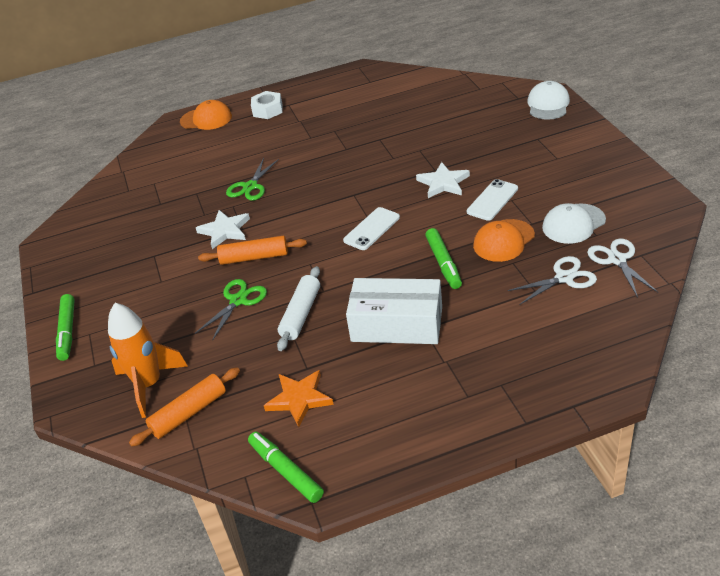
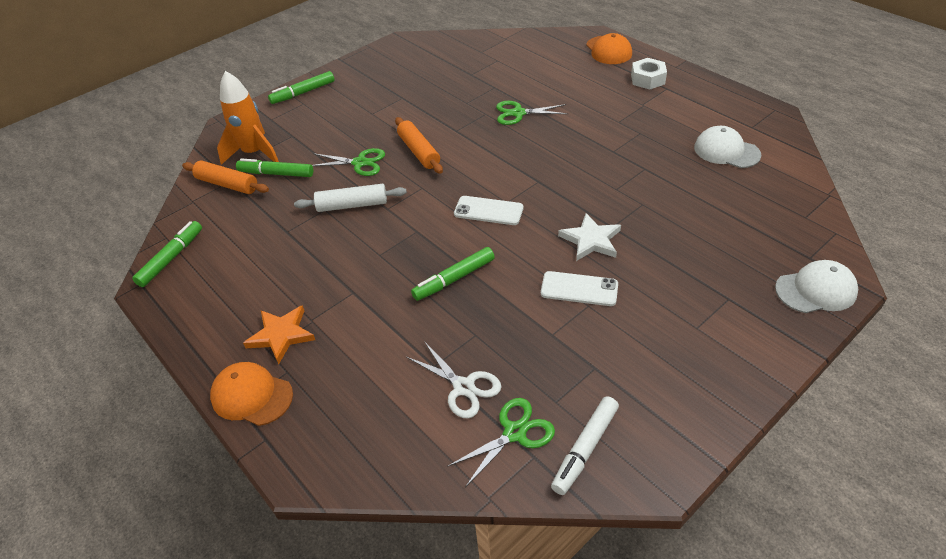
camera: 65 degrees right, 5 degrees up
white star [196,210,250,249] -> none
orange star [264,370,334,427] -> orange star moved to [243,305,315,365]
white box [346,278,442,344] -> none
orange cap [473,219,535,262] -> orange cap moved to [210,362,293,426]
white cap [542,203,606,244] -> white cap moved to [694,126,761,168]
white scissors [587,238,658,298] -> green scissors [447,398,555,488]
none -> green marker [236,158,313,177]
none -> white marker [551,396,619,495]

